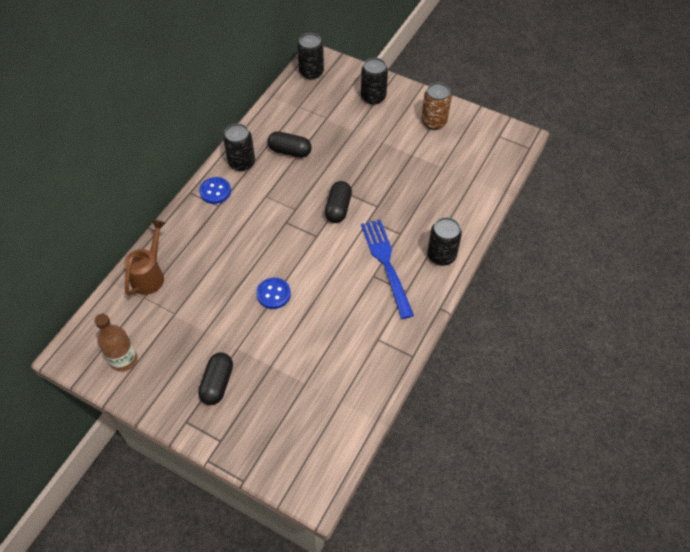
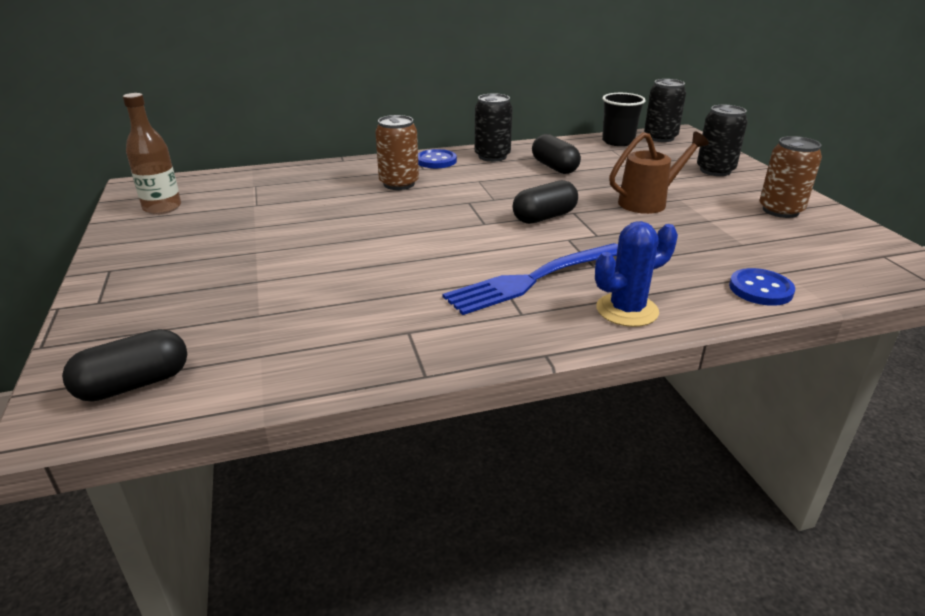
camera: 45 degrees right, 25 degrees down
brown watering can [124,220,165,295] -> brown watering can moved to [609,131,709,214]
black capsule [198,353,233,405] -> black capsule moved to [62,329,187,402]
blue button [256,278,291,309] -> blue button moved to [729,268,795,306]
blue fork [361,220,414,319] -> blue fork turned 150 degrees counterclockwise [443,243,618,315]
black can [427,217,462,266] -> blue cactus [595,221,678,327]
none -> brown can [375,115,419,190]
none -> black cup [602,93,646,146]

